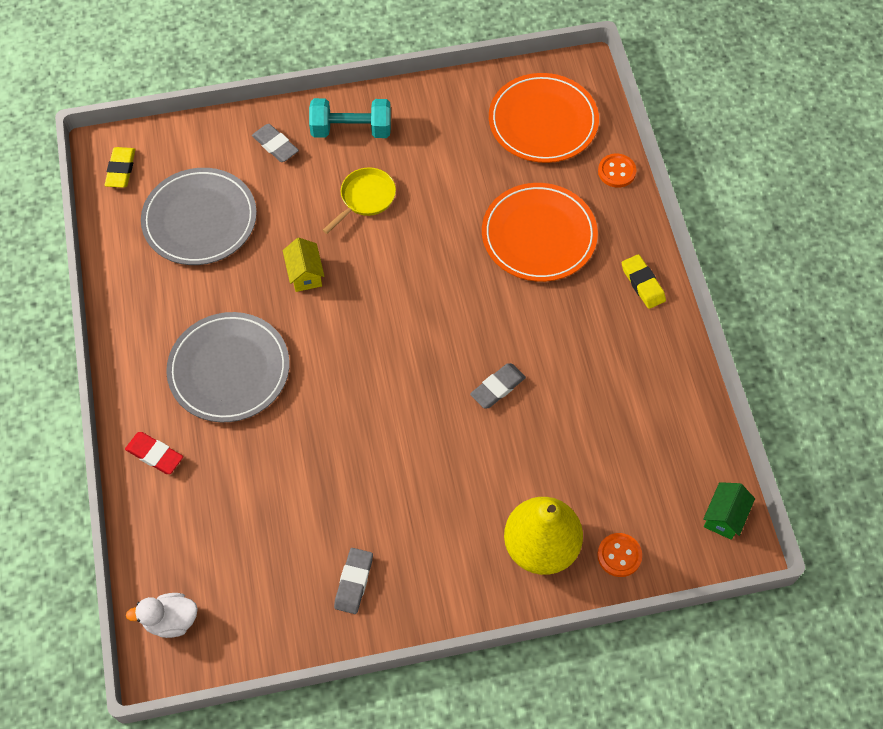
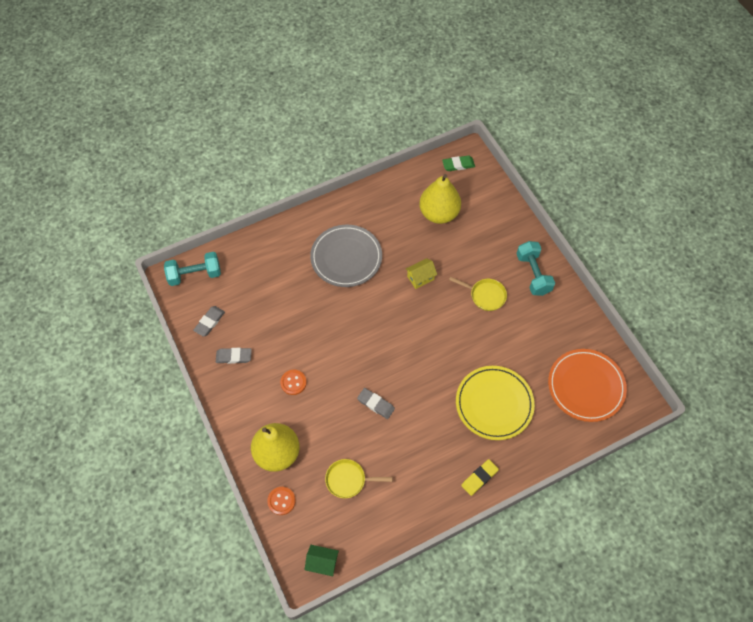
camera: 75 degrees right, 0 degrees up
yellow eraser [105,147,135,188] -> green eraser [442,155,475,171]
red eraser [125,432,183,474] -> none
white duck [126,593,198,638] -> turquoise dumbbell [164,252,221,286]
grey plate [141,168,257,265] -> yellow pear [419,174,461,224]
grey eraser [252,124,299,162] -> grey eraser moved to [193,306,225,337]
orange plate [482,183,598,282] -> yellow plate [456,366,535,440]
orange button [598,153,636,188] -> orange button moved to [280,370,307,395]
none -> yellow pan [325,459,392,498]

